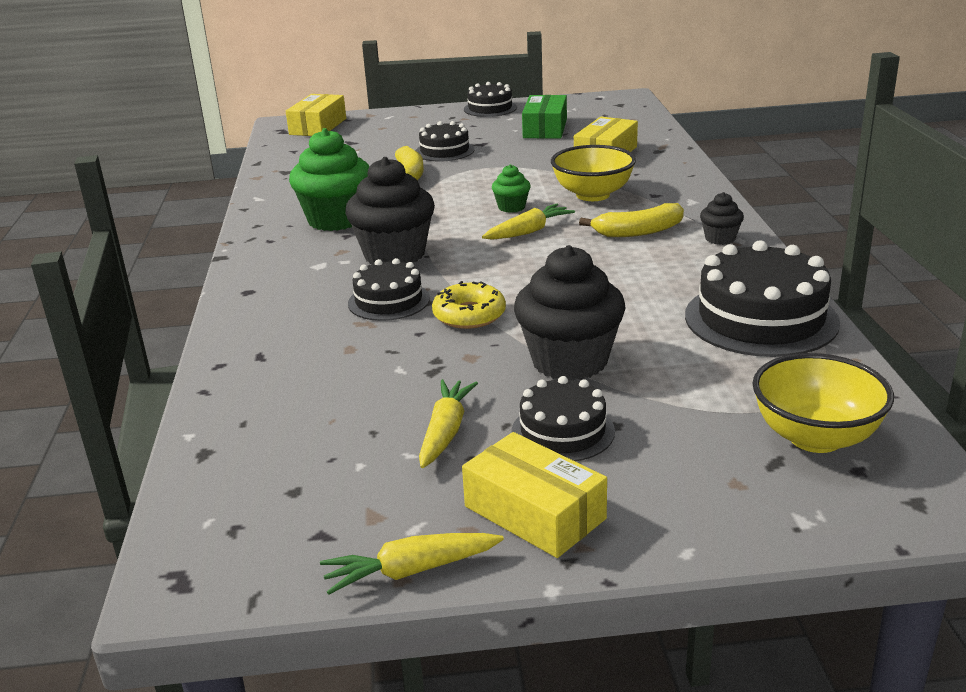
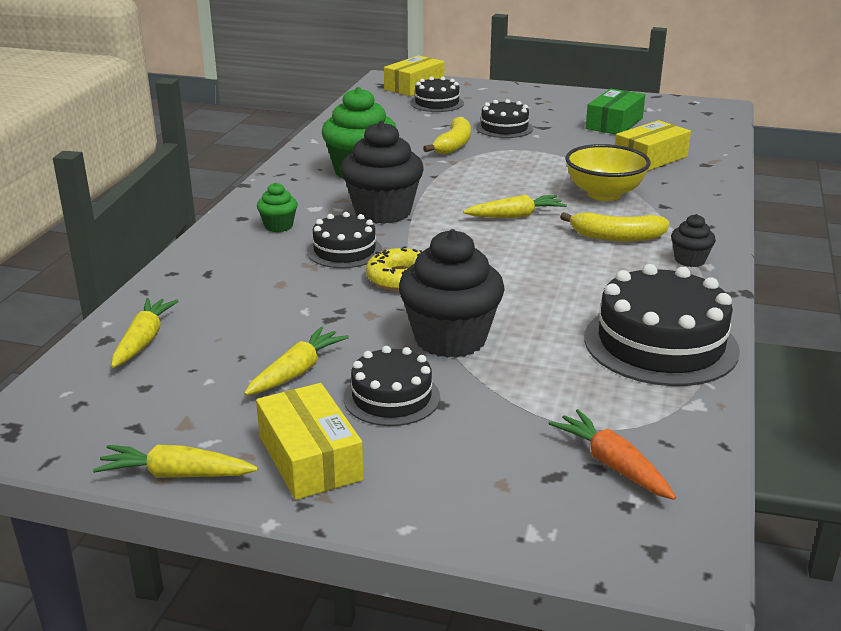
camera: 20 degrees right, 0 degrees up
black cake [464,82,517,117] -> black cake moved to [410,77,464,112]
green cupcake [492,164,531,213] -> green cupcake moved to [257,182,298,232]
yellow bowl [752,353,894,453] -> orange carrot [549,409,676,500]
none -> yellow carrot [111,298,178,368]

